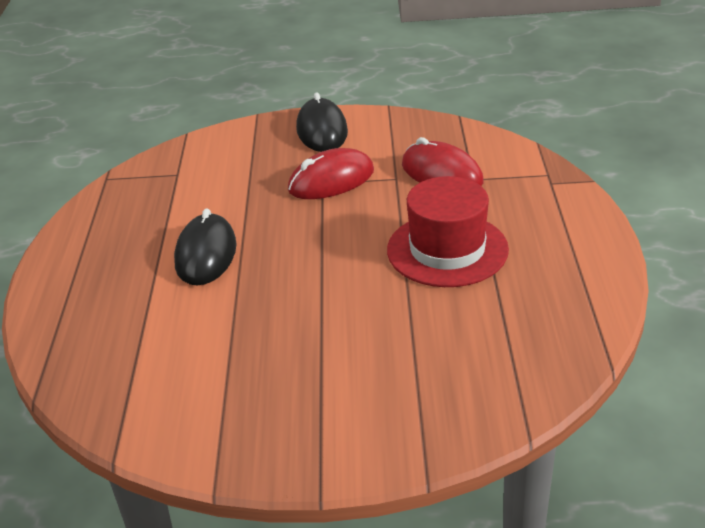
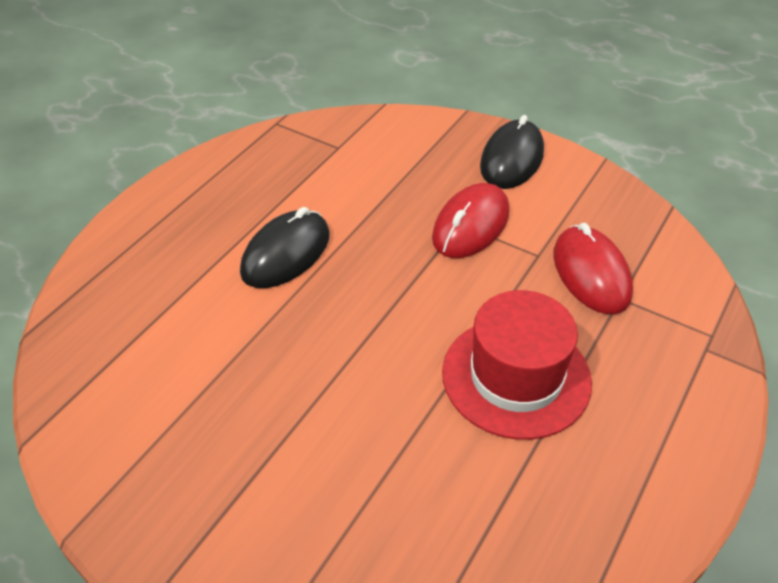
camera: 30 degrees right, 10 degrees up
red mouse [288,148,374,199] -> red mouse turned 60 degrees counterclockwise [432,183,509,258]

